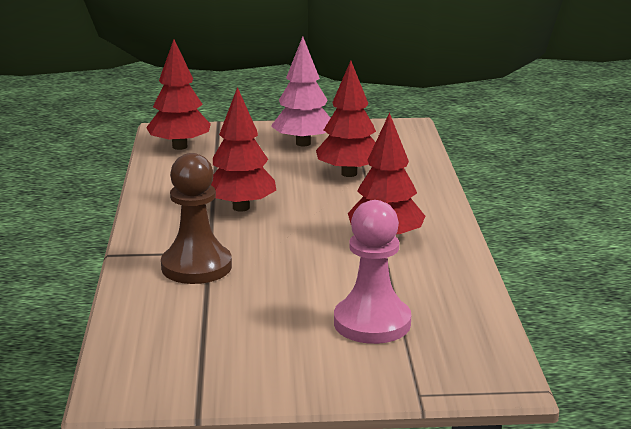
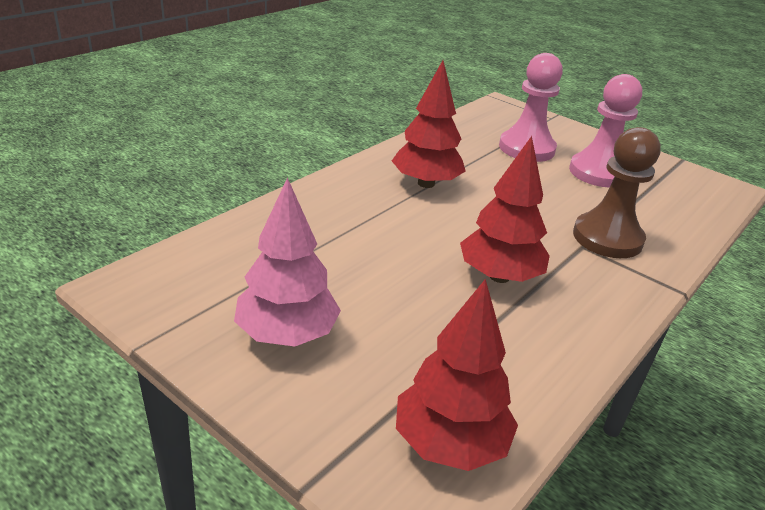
camera: 140 degrees left, 10 degrees up
red tree [316,61,376,177] -> none
none -> pink pawn [569,74,642,188]

